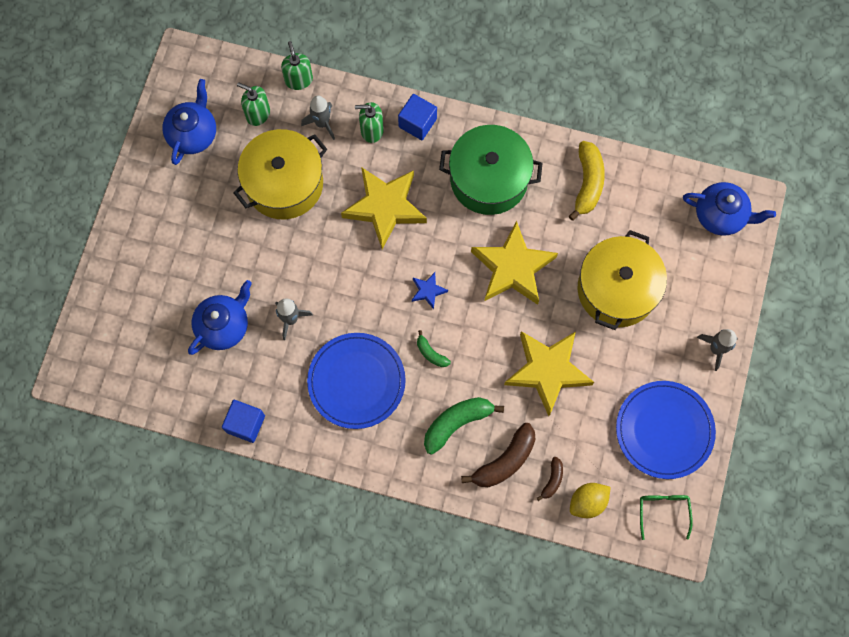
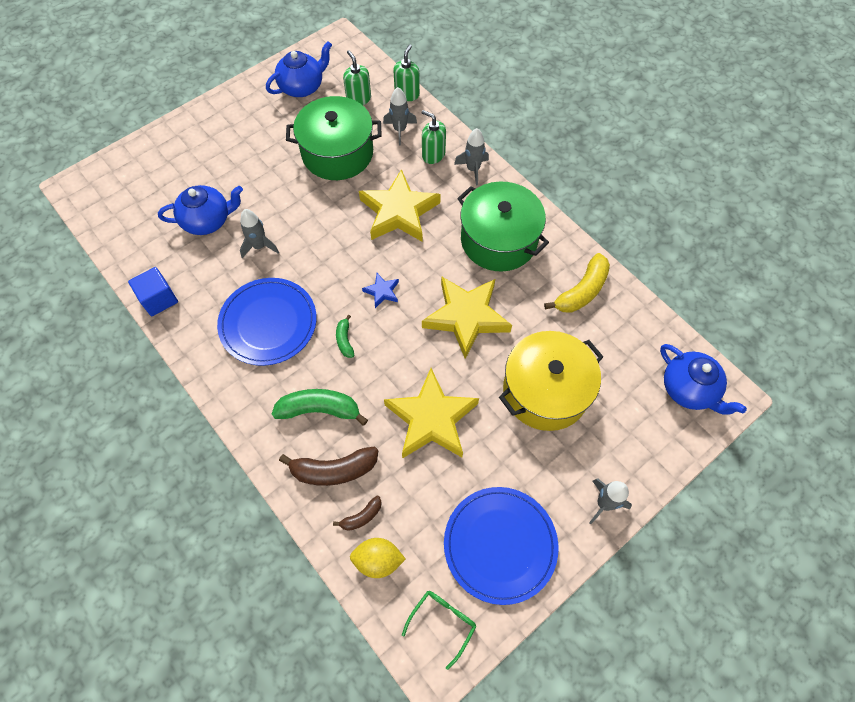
camera: 35 degrees right, 10 degrees down
yellow pot [234,129,327,219] -> green pot [286,96,382,180]
blue cube [398,94,437,140] -> grey rocket [454,128,489,186]

